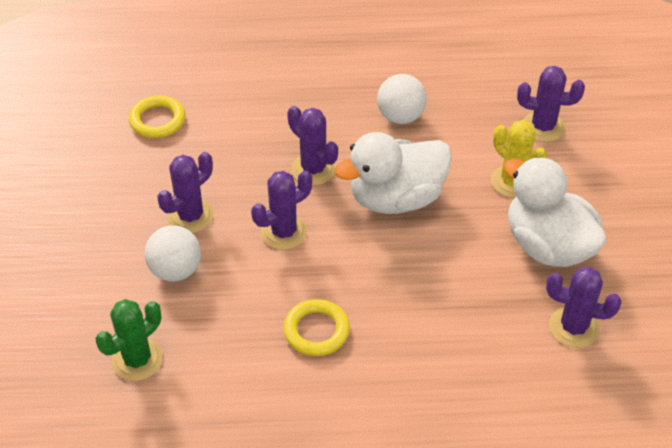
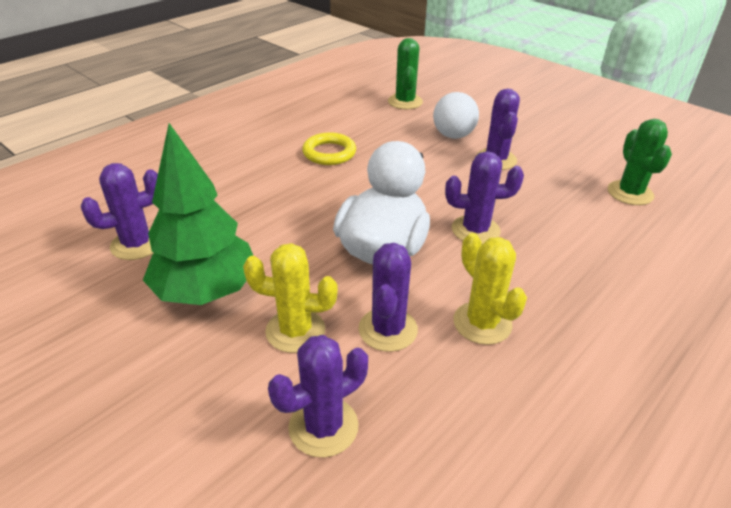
camera: 135 degrees right, 10 degrees down
yellow ring [129,95,186,138] -> green cactus [608,119,672,205]
purple cactus [251,171,312,250] -> purple cactus moved to [358,243,418,352]
white ball [377,74,427,124] -> yellow cactus [453,233,527,345]
white duck [504,157,607,267] -> green tree [143,123,253,305]

